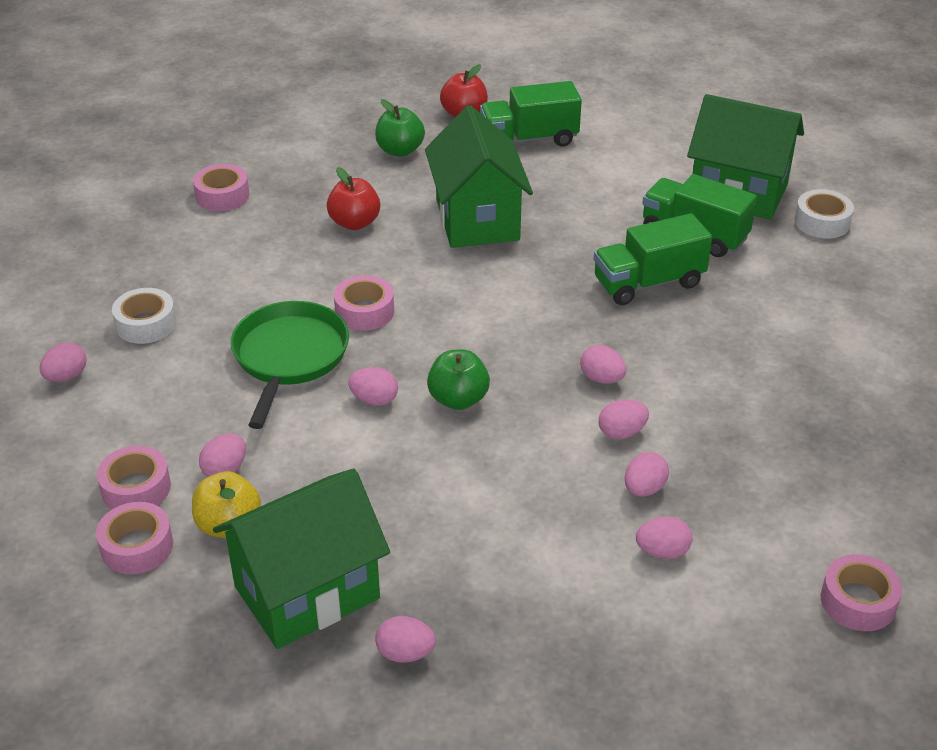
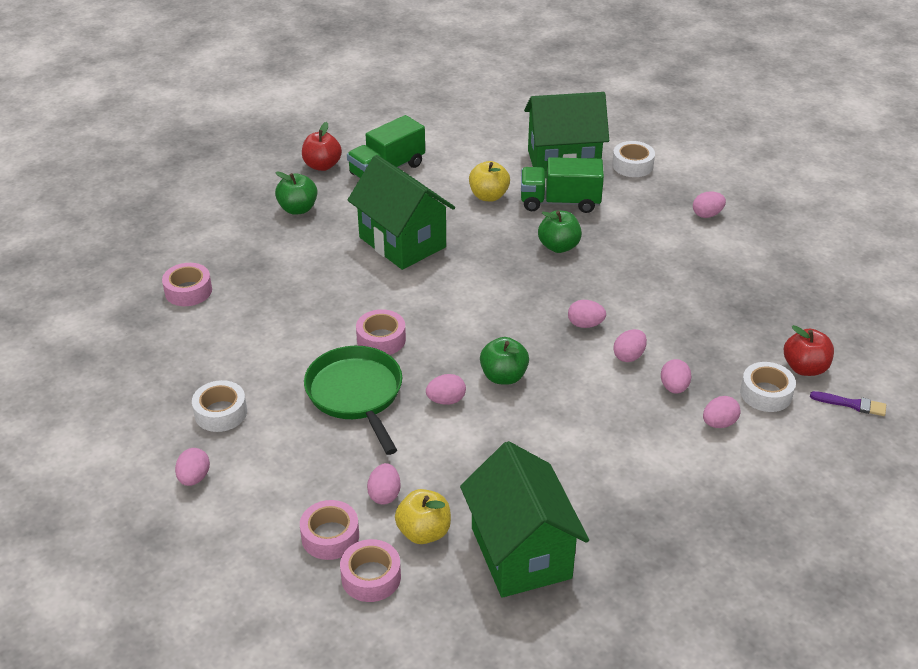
camera: 30 degrees left, 0 degrees up
green house [213,469,390,649] -> green house turned 45 degrees counterclockwise [460,441,589,597]
red apple [327,167,380,230] -> red apple moved to [784,325,834,376]
pink egg [375,616,436,663] -> pink egg moved to [693,191,726,218]
green truck [594,213,712,305] -> green apple [538,210,582,253]
pink tape [821,554,902,631] -> purple brush [810,391,886,416]
none -> yellow apple [469,161,510,201]
none -> white tape [740,362,796,412]

